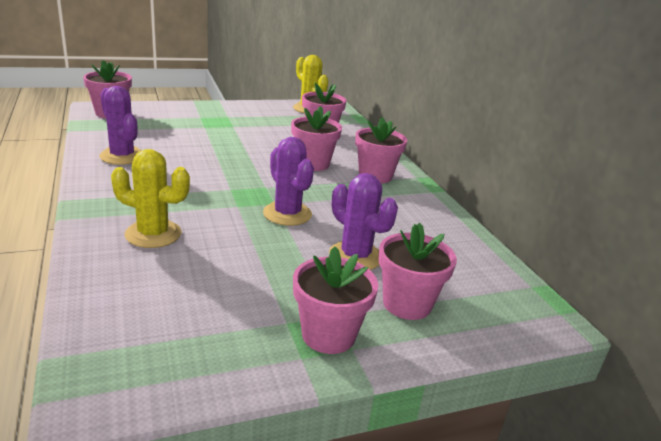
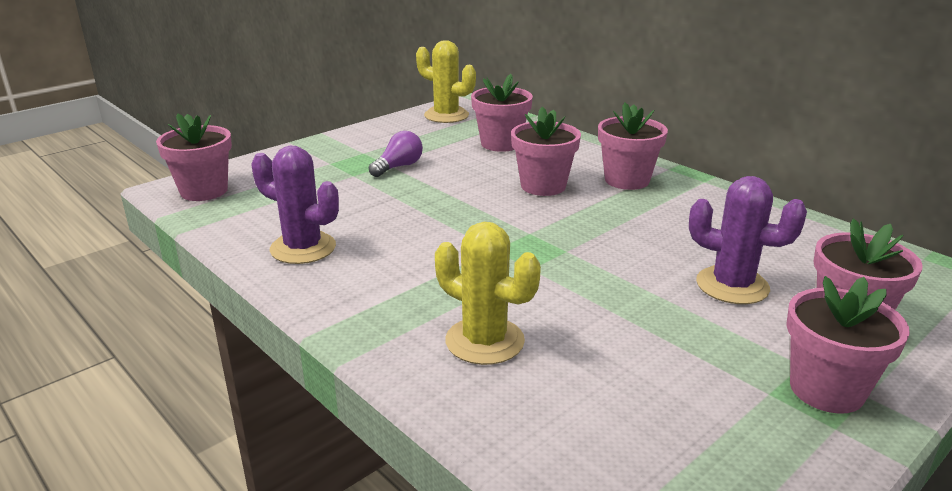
camera: 20 degrees left, 0 degrees up
yellow cactus [111,149,190,248] -> yellow cactus turned 45 degrees clockwise [435,222,541,365]
purple cactus [263,137,314,226] -> none
none -> purple light bulb [369,131,423,177]

